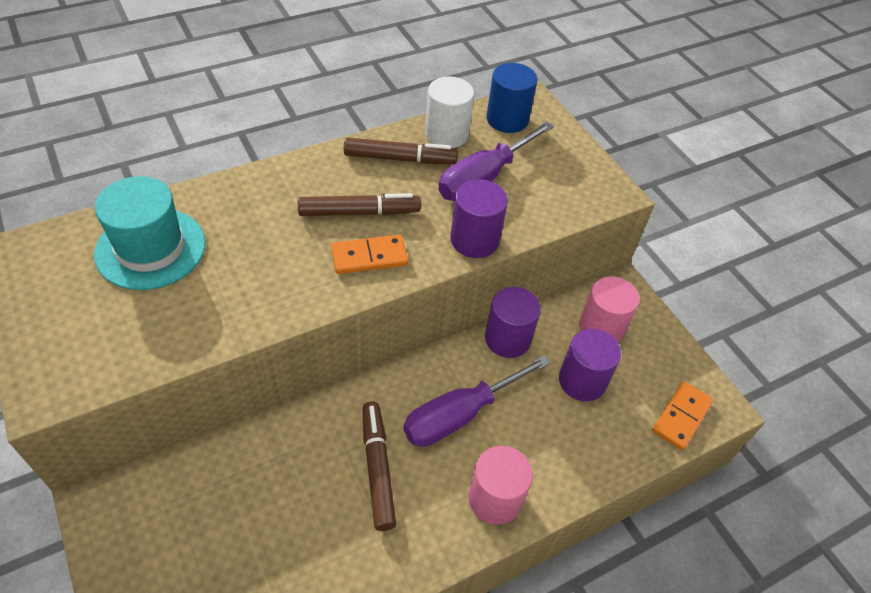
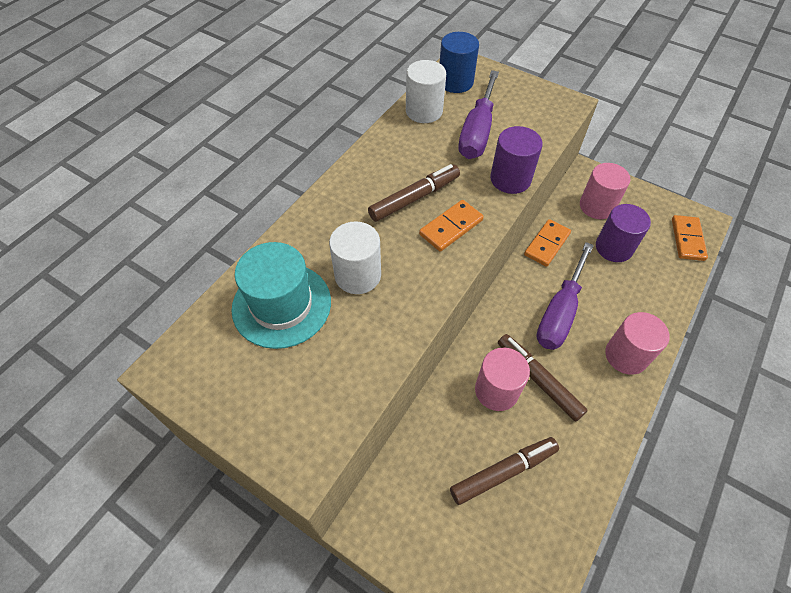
camera: 25 degrees left, 5 degrees up
brown marker [344,137,458,164] -> brown marker moved to [450,437,559,505]
purple cylinder [485,287,541,358] -> orange domino [524,219,571,267]
none -> white cylinder [329,221,381,294]
none -> pink cylinder [475,347,530,411]

